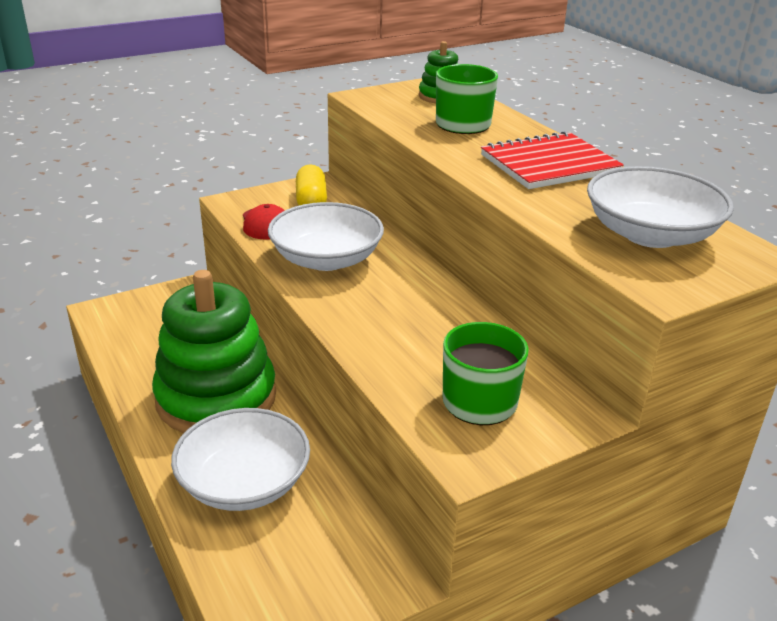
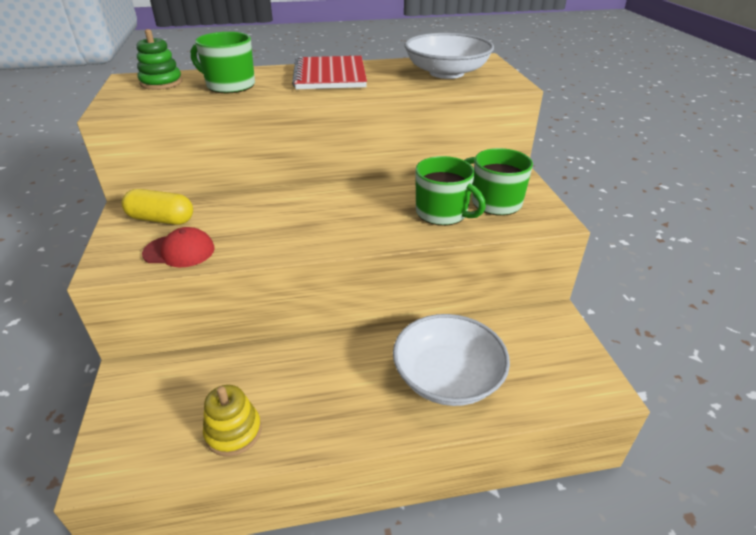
camera: 70 degrees left, 5 degrees up
green stacking toy [152,270,276,433] -> none
white bowl [268,202,384,271] -> none
none -> yellow stacking toy [203,385,262,456]
none -> green mug [416,156,486,226]

